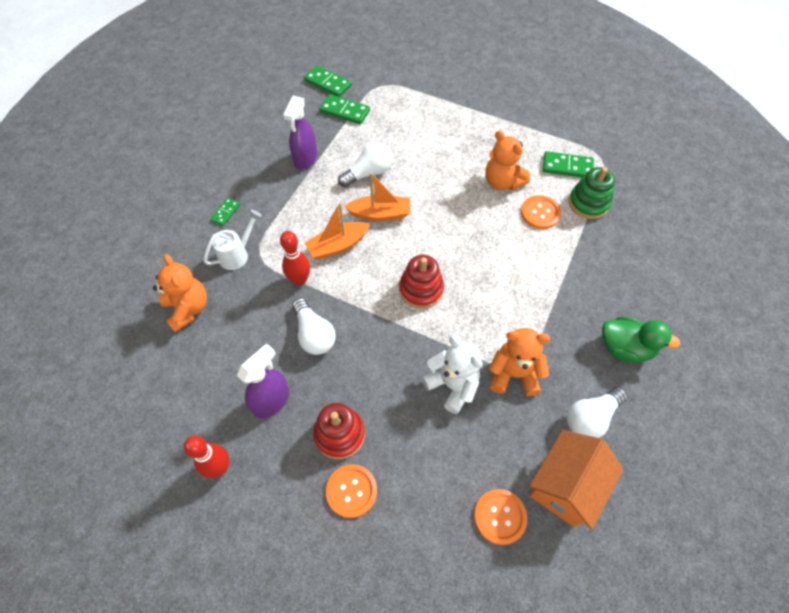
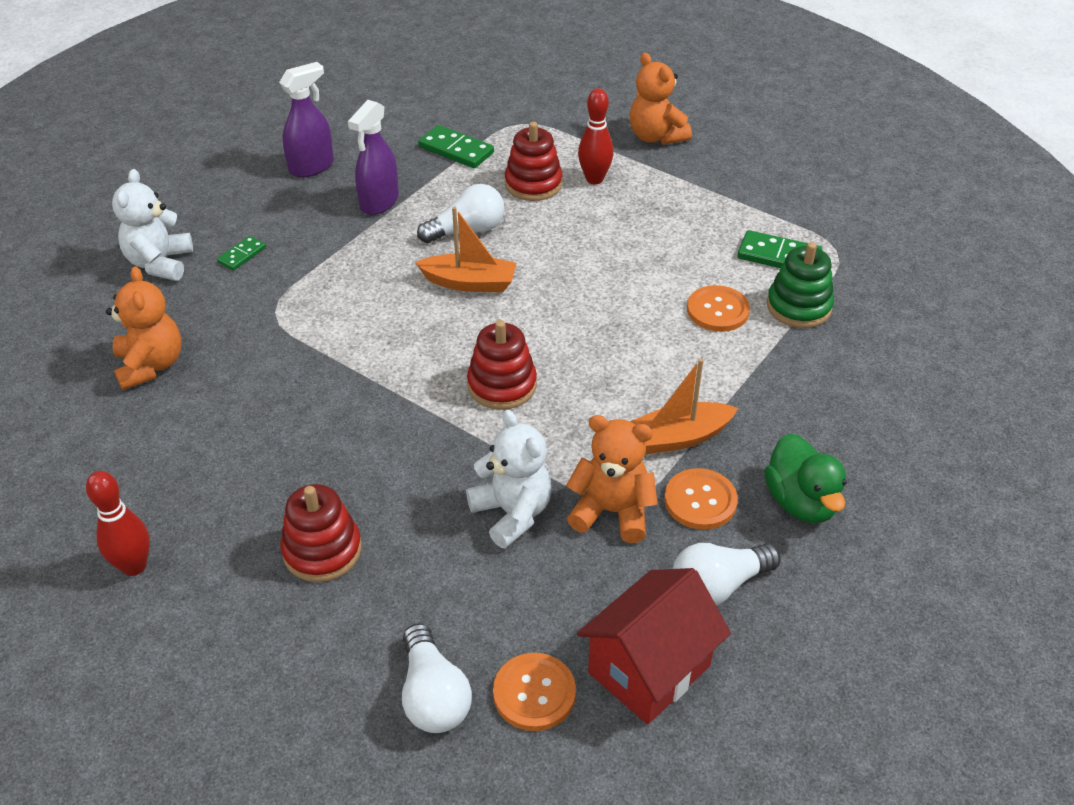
camera: 10 degrees right, 15 degrees down
white watering can [204,210,262,270] -> none
purple spray bottle [237,343,289,419] -> purple spray bottle moved to [279,62,334,177]
red bowling pin [280,231,310,286] -> red bowling pin moved to [578,88,613,184]
white light bulb [292,298,336,355] -> white light bulb moved to [402,623,472,733]
green domino [304,65,352,97] -> none
orange boat [305,202,370,259] -> orange boat moved to [630,358,738,454]
orange button [326,464,377,518] -> orange button moved to [664,468,738,530]
orange teddy bear [485,131,530,190] -> orange teddy bear moved to [629,52,692,145]
orange house [529,430,623,530] -> red house [577,568,731,724]
green duck [602,317,681,362] -> green duck turned 45 degrees clockwise [764,433,847,523]
none -> white teddy bear [112,169,193,281]
none -> red stacking toy [505,122,562,201]

